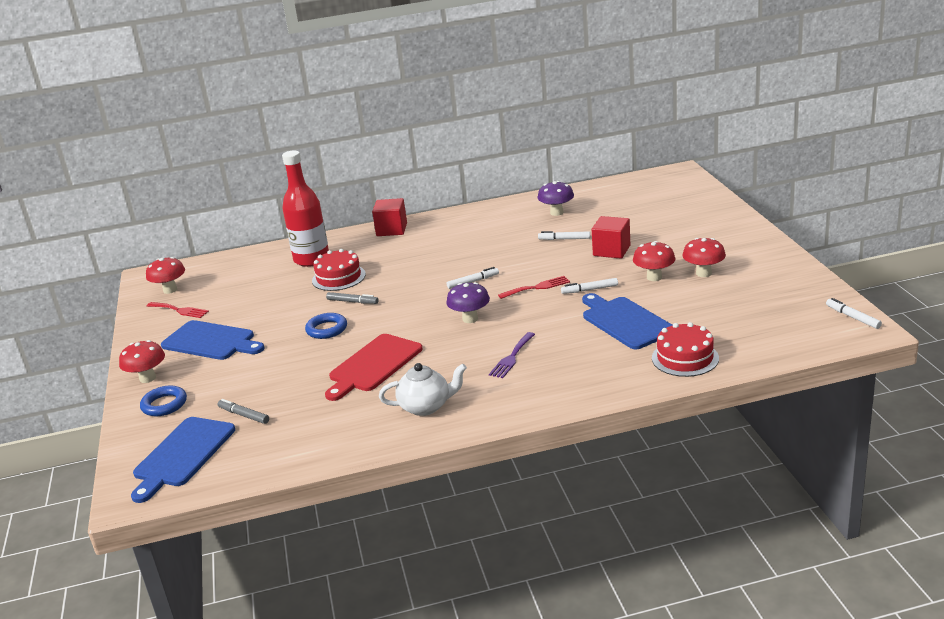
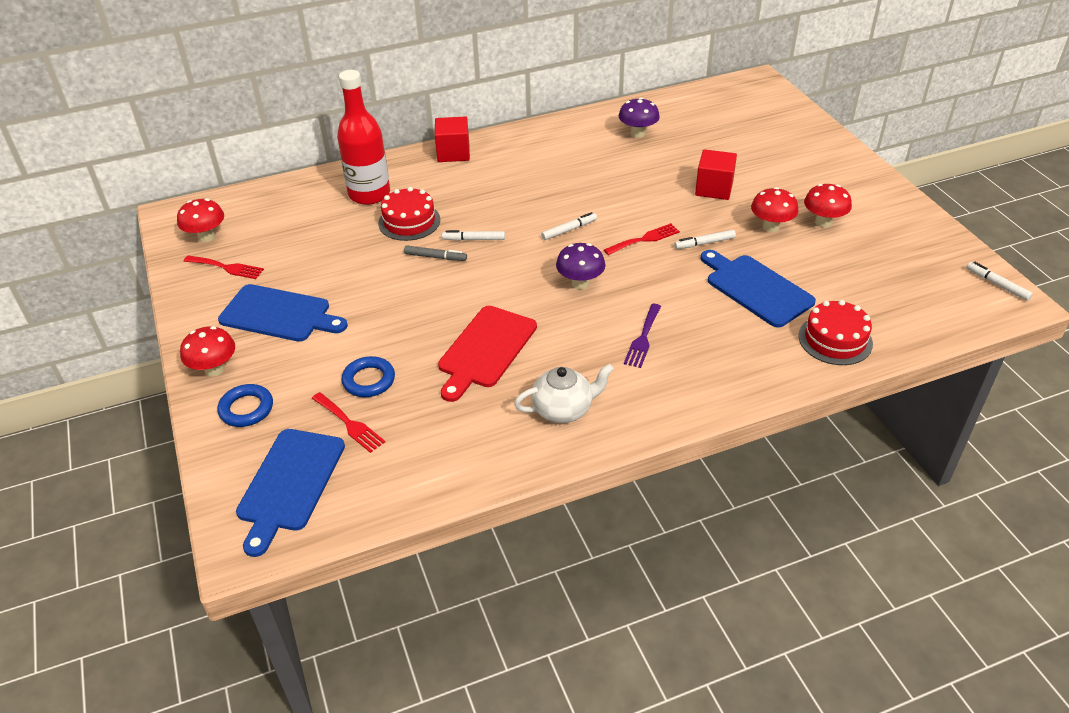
camera: 10 degrees left, 15 degrees up
grey marker [218,399,269,424] -> red fork [312,392,385,453]
blue ring [305,313,347,339] -> blue ring moved to [341,356,395,397]
white marker [538,231,590,240] -> white marker moved to [442,230,505,241]

